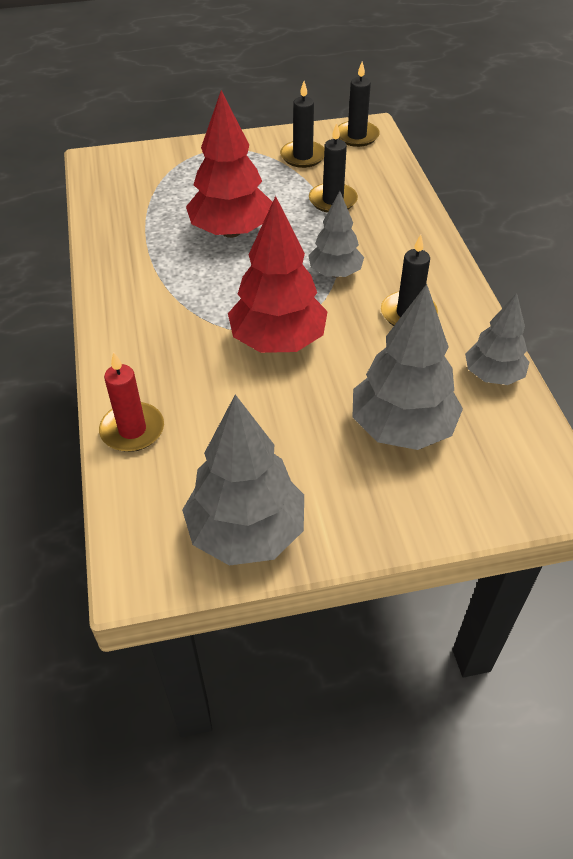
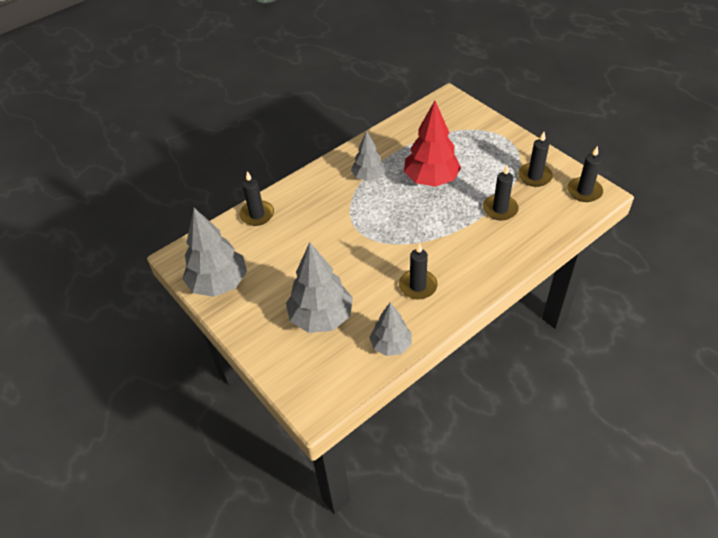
camera: 65 degrees right, 0 degrees up
red candle [99,352,164,452] -> black candle [239,171,274,226]
red tree [228,196,328,353] -> none
grey tree [308,191,364,277] -> grey tree moved to [351,130,386,181]

